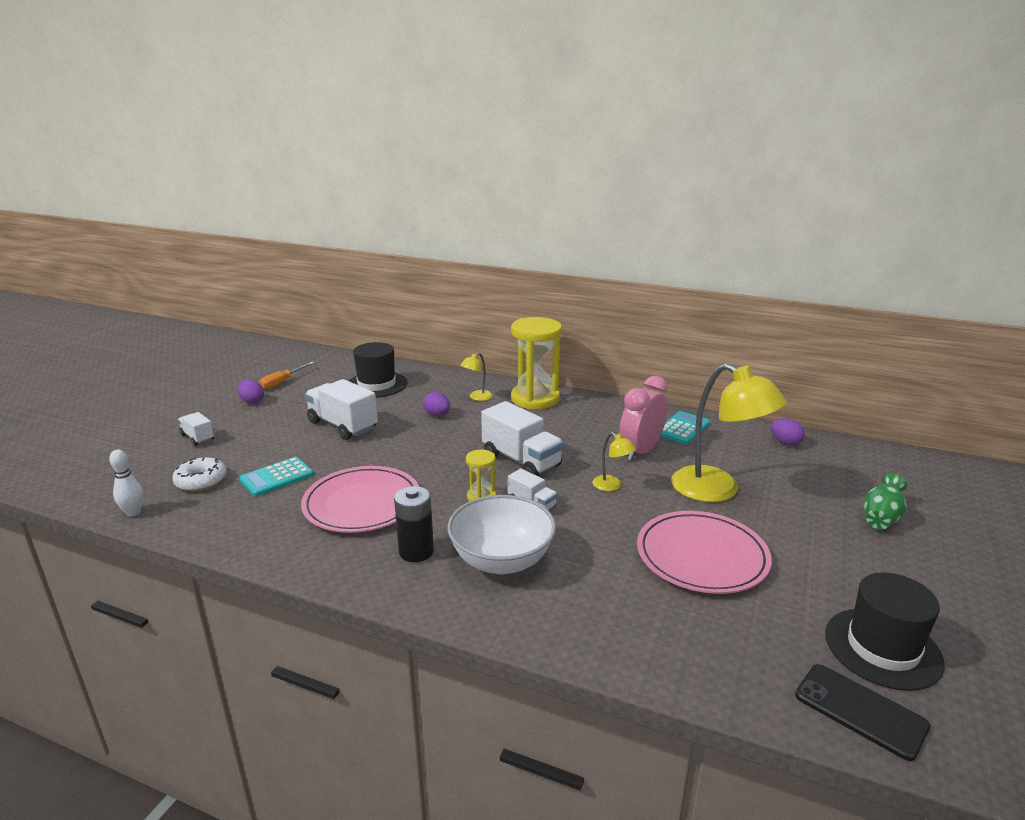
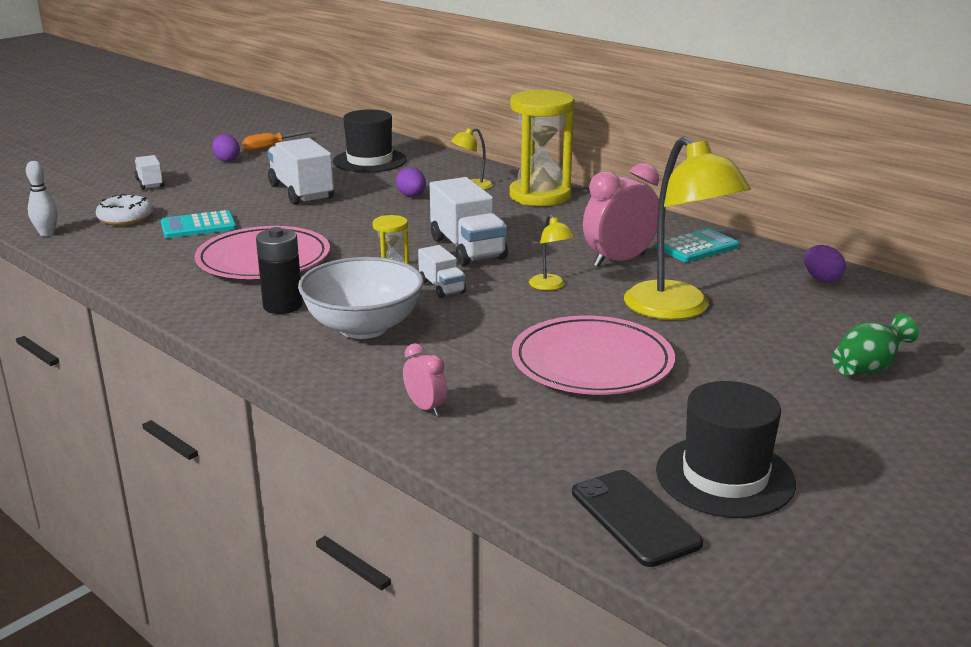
camera: 20 degrees right, 0 degrees up
none -> pink clock [403,343,448,416]

